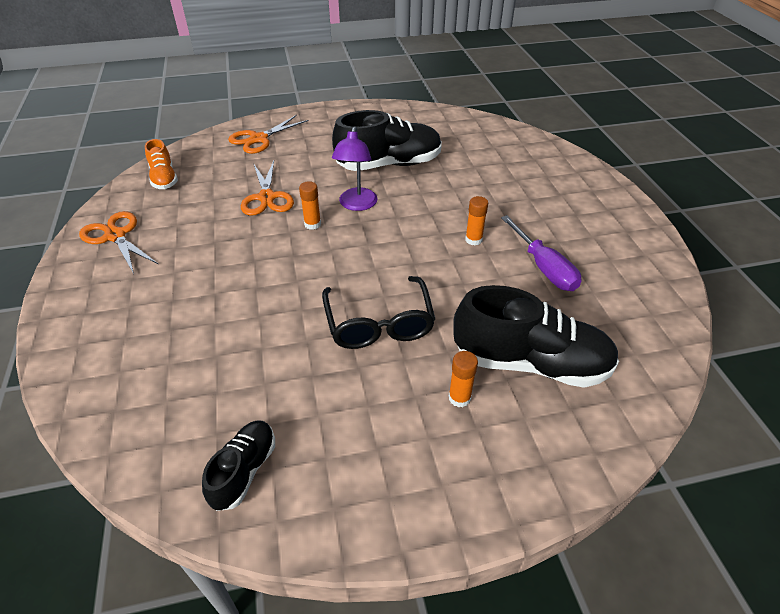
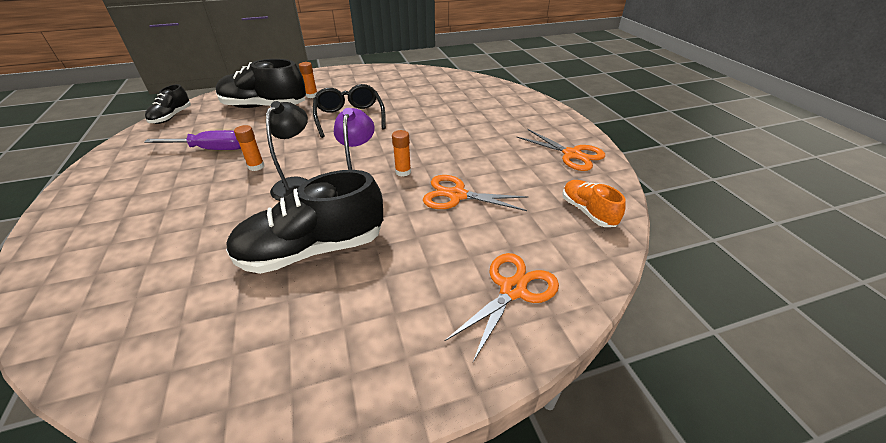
camera: 175 degrees right, 5 degrees down
black shoe [202,420,275,511] -> black shoe moved to [145,84,191,124]
orange scissors [241,161,294,216] -> orange scissors turned 60 degrees counterclockwise [423,175,529,211]
purple screwdriver [501,215,582,291] -> purple screwdriver turned 120 degrees clockwise [144,130,241,150]
none -> black lamp [266,101,308,201]

